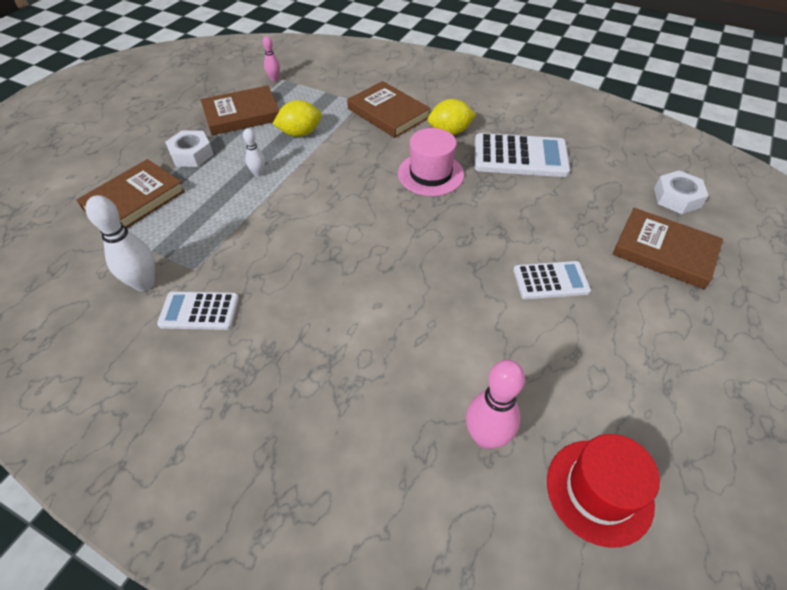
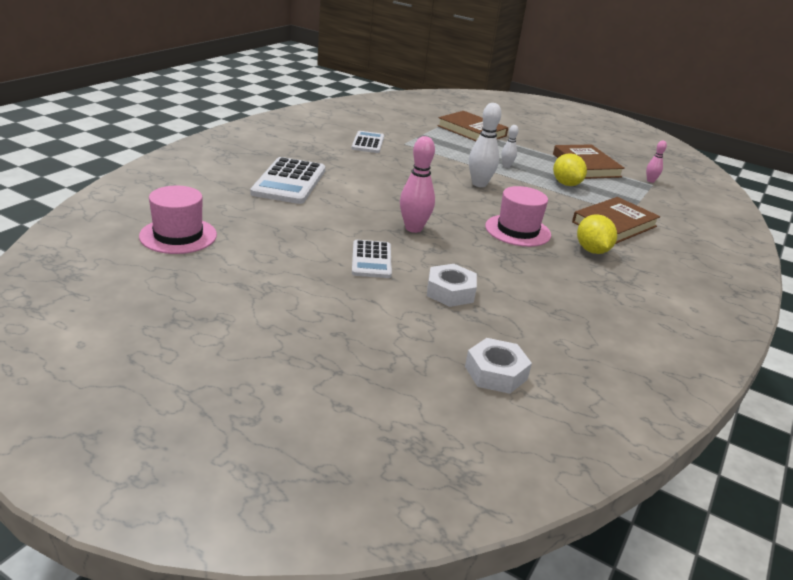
camera: 90 degrees right, 20 degrees down
white bowling pin [86,195,155,291] -> white bowling pin moved to [469,103,501,187]
white nut [165,131,213,167] -> white nut moved to [427,264,477,307]
pink bowling pin [466,360,525,449] -> pink bowling pin moved to [400,136,435,233]
white calculator [475,133,570,177] -> white calculator moved to [250,157,325,204]
red hat [547,434,660,548] -> pink hat [139,186,217,254]
brown book [612,208,723,289] -> none

